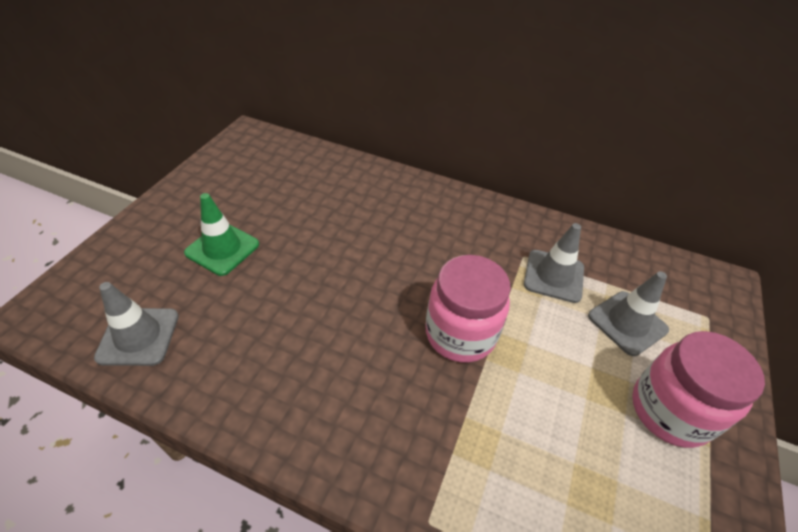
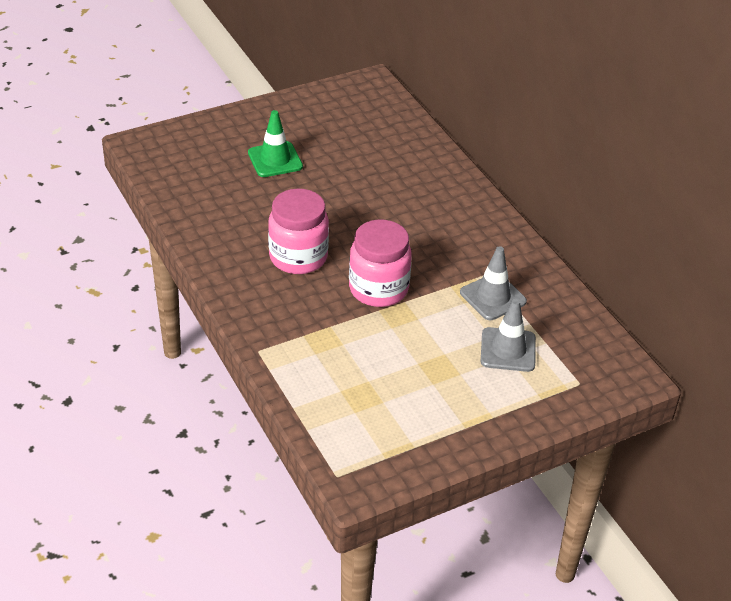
camera: 40 degrees right, 5 degrees down
grey traffic cone [94,282,179,366] -> none
pink jar [632,331,765,448] -> pink jar moved to [268,189,329,274]

